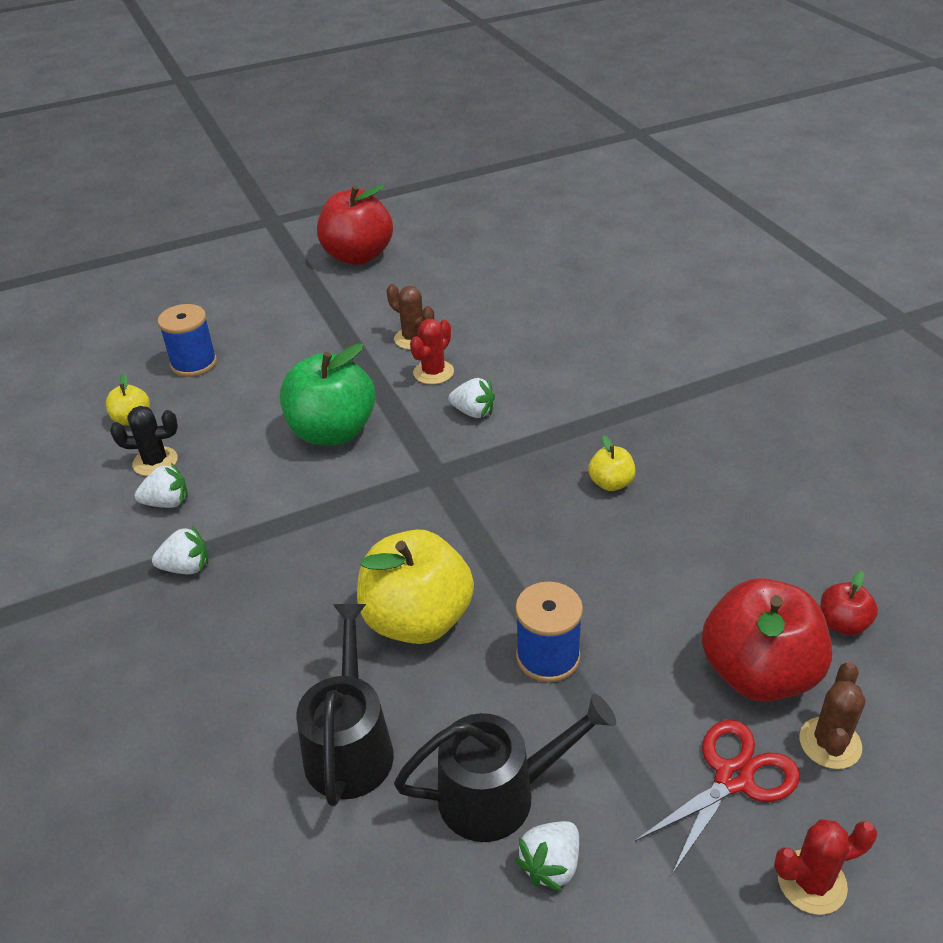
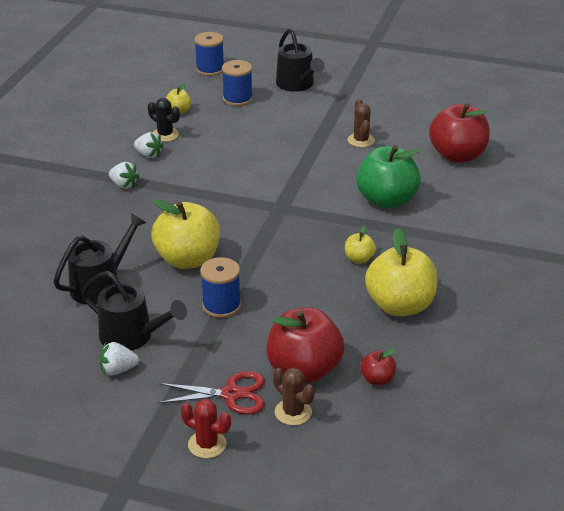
camera: 40 degrees right, 5 degrees down
green apple [280,343,376,446] -> green apple moved to [356,146,421,209]
red apple [317,185,393,265] -> red apple moved to [429,103,490,163]
red cactus [410,319,454,385] -> none
white strawberry [448,378,495,418] -> none
brown cactus [799,662,865,769] -> brown cactus turned 75 degrees clockwise [273,367,315,426]
none -> blue spool [194,32,224,76]
none -> black watering can [276,28,325,92]
none -> yellow apple [365,228,438,316]

